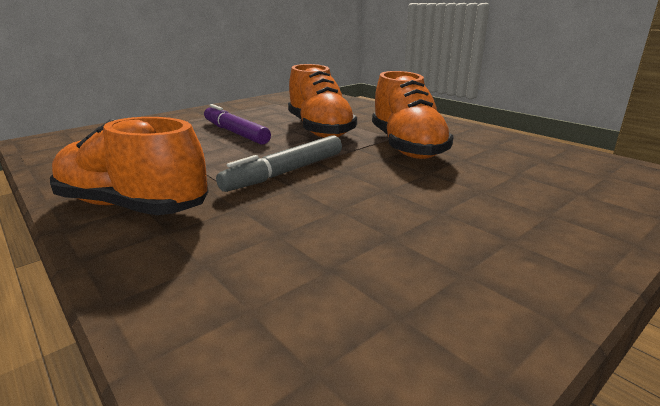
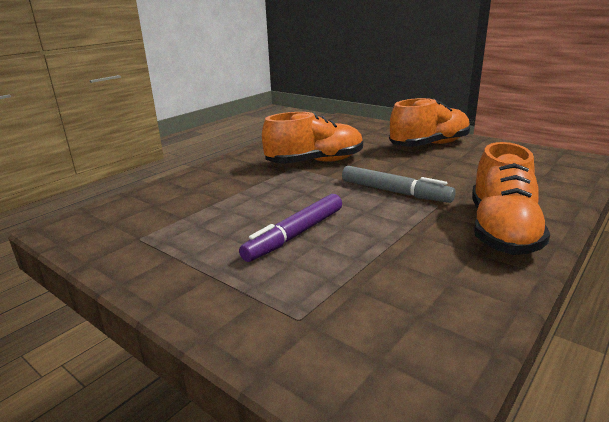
camera: 100 degrees left, 0 degrees up
orange shoe [288,64,357,138] -> orange shoe moved to [389,98,470,147]

